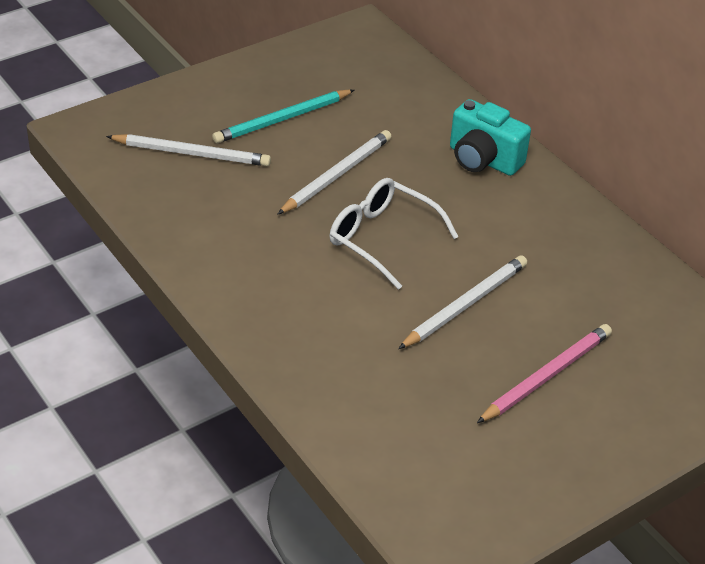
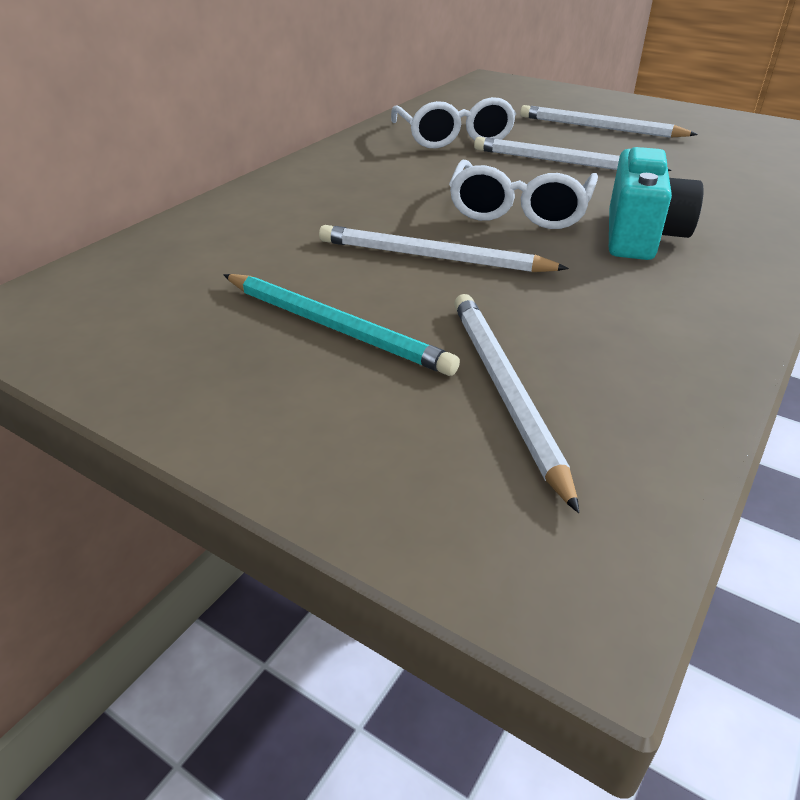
camera: 110 degrees left, 5 degrees down
turquoise camera [450,99,531,176] -> turquoise camera moved to [609,147,704,260]
pink pencil [477,324,612,423] -> white pencil [520,105,698,138]
none -> white glasses [391,97,516,149]

